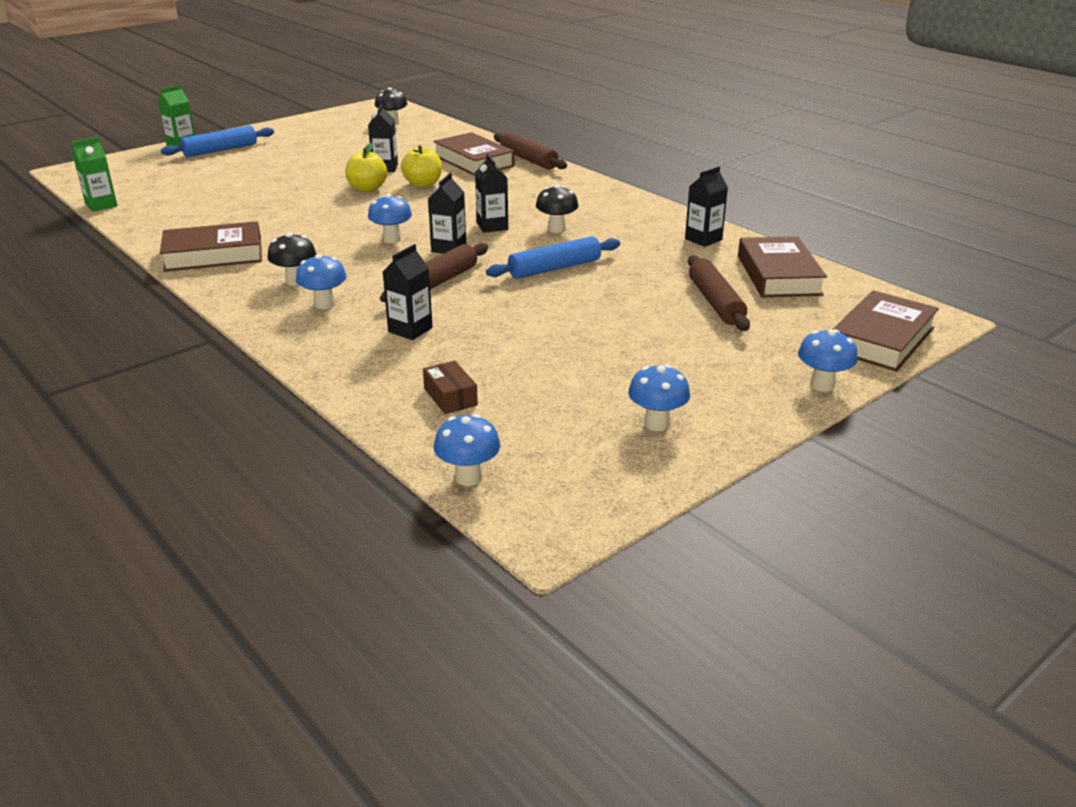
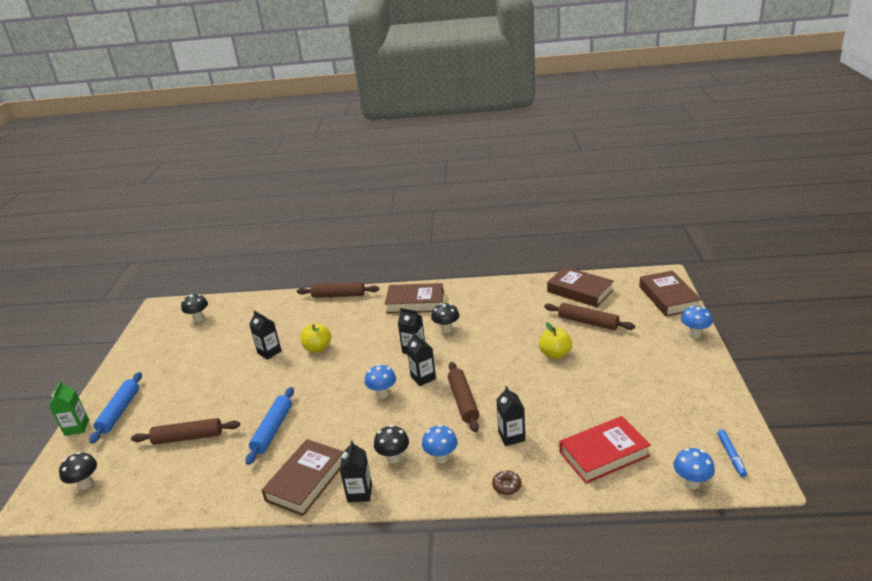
camera: 45 degrees left, 0 degrees up
green carton [72,137,118,212] -> none
yellow apple [345,143,387,192] -> yellow apple moved to [539,322,572,359]
brown box [423,361,478,414] -> red book [559,416,651,484]
brown book [433,132,515,176] -> brown book moved to [385,283,443,313]
blue rolling pin [486,236,620,279] -> blue rolling pin moved to [246,387,294,465]
blue mushroom [628,365,690,431] -> none
black carton [685,166,728,247] -> black carton moved to [340,440,372,502]
none -> black mushroom [59,452,97,490]
none -> brown rolling pin [131,418,240,445]
none -> brown donut [492,470,521,495]
none -> blue marker [717,429,747,477]

